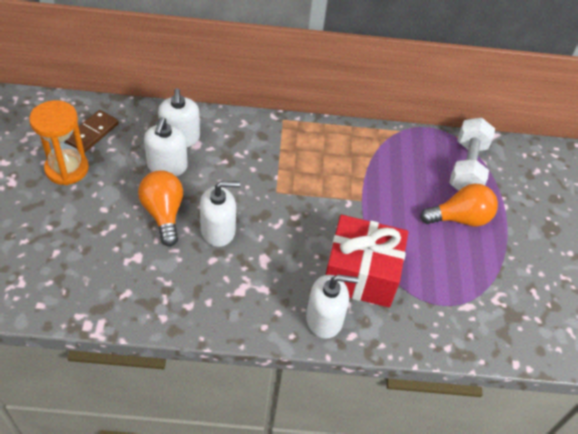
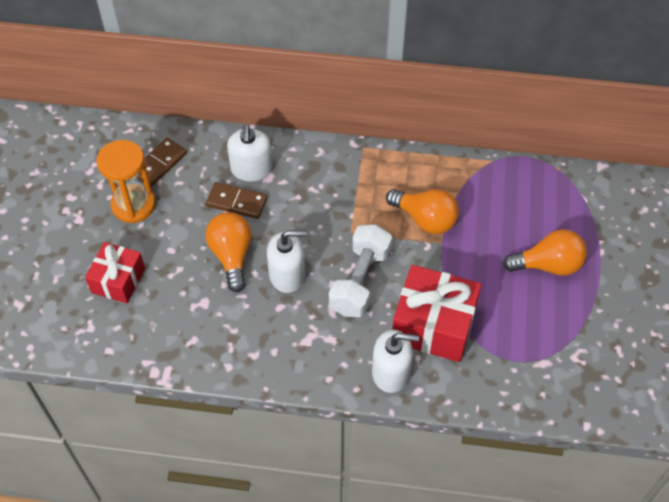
camera: 10 degrees right, 5 degrees up
white soap dispenser [144,117,188,176] -> brown domino [206,182,267,219]
white dumbbell [449,118,495,191] -> white dumbbell moved to [329,224,392,317]
none -> red gift [85,242,145,303]
none -> orange light bulb [386,189,459,234]

